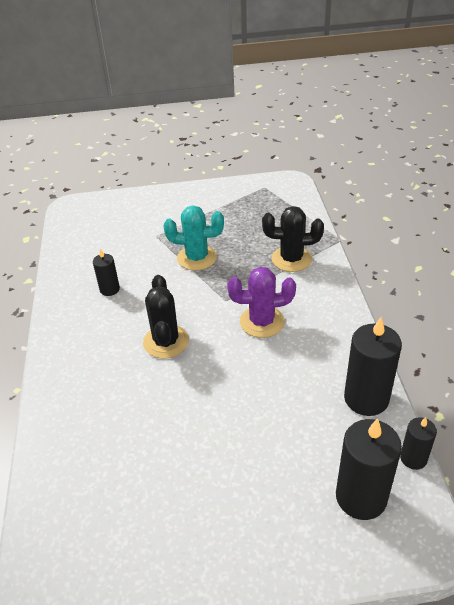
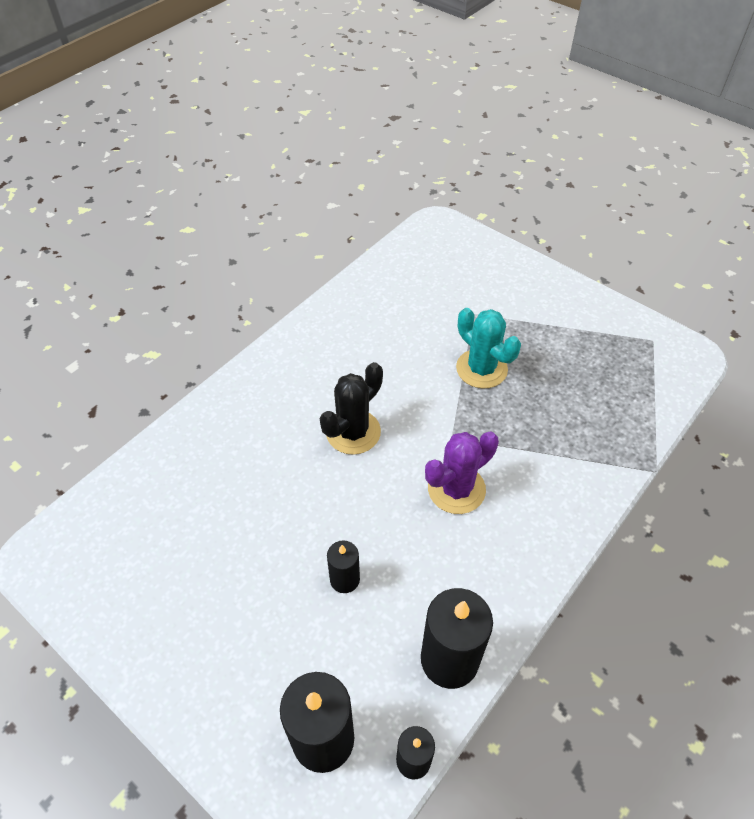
camera: 45 degrees right, 10 degrees up
black candle [93,249,120,296] -> black candle moved to [327,540,360,593]
purple cactus [227,267,296,338] -> purple cactus turned 75 degrees counterclockwise [425,431,499,514]
black cactus [262,206,324,272] -> none

